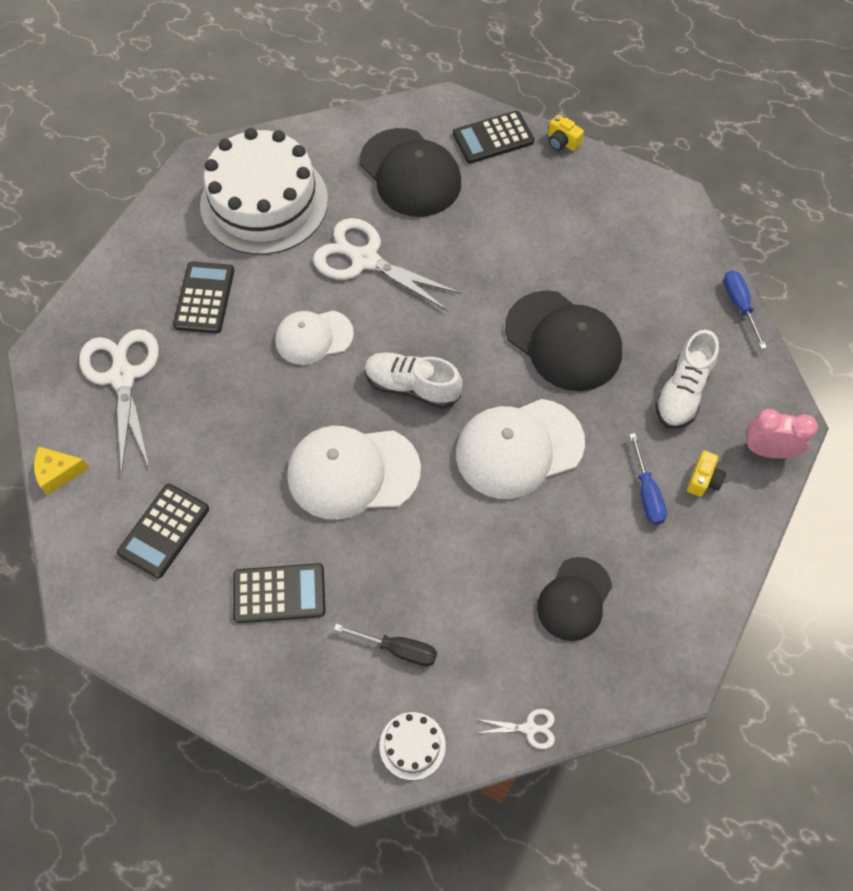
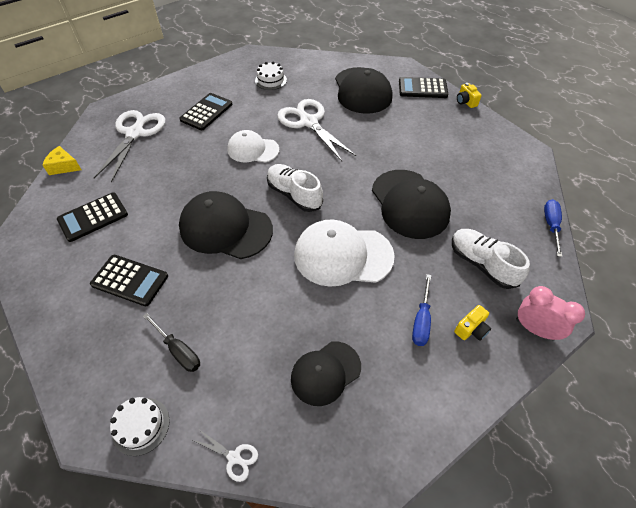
camera: 25 degrees right, 10 degrees down
white cake [200,128,328,255] -> white cake [255,62,287,90], size x0.41
white cap [287,426,421,520] -> black cap [179,191,273,259]
white shoe [655,330,719,429] -> white shoe turned 90 degrees clockwise [452,229,530,289]

